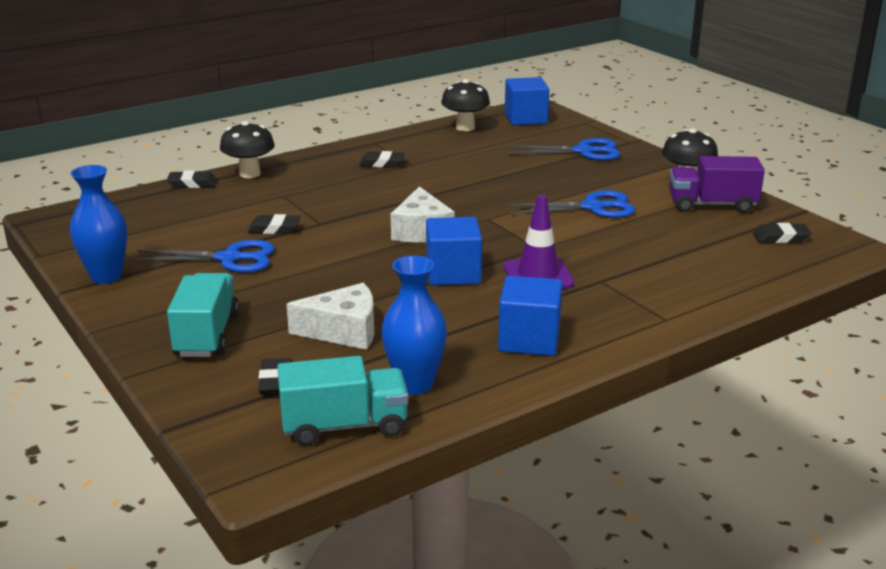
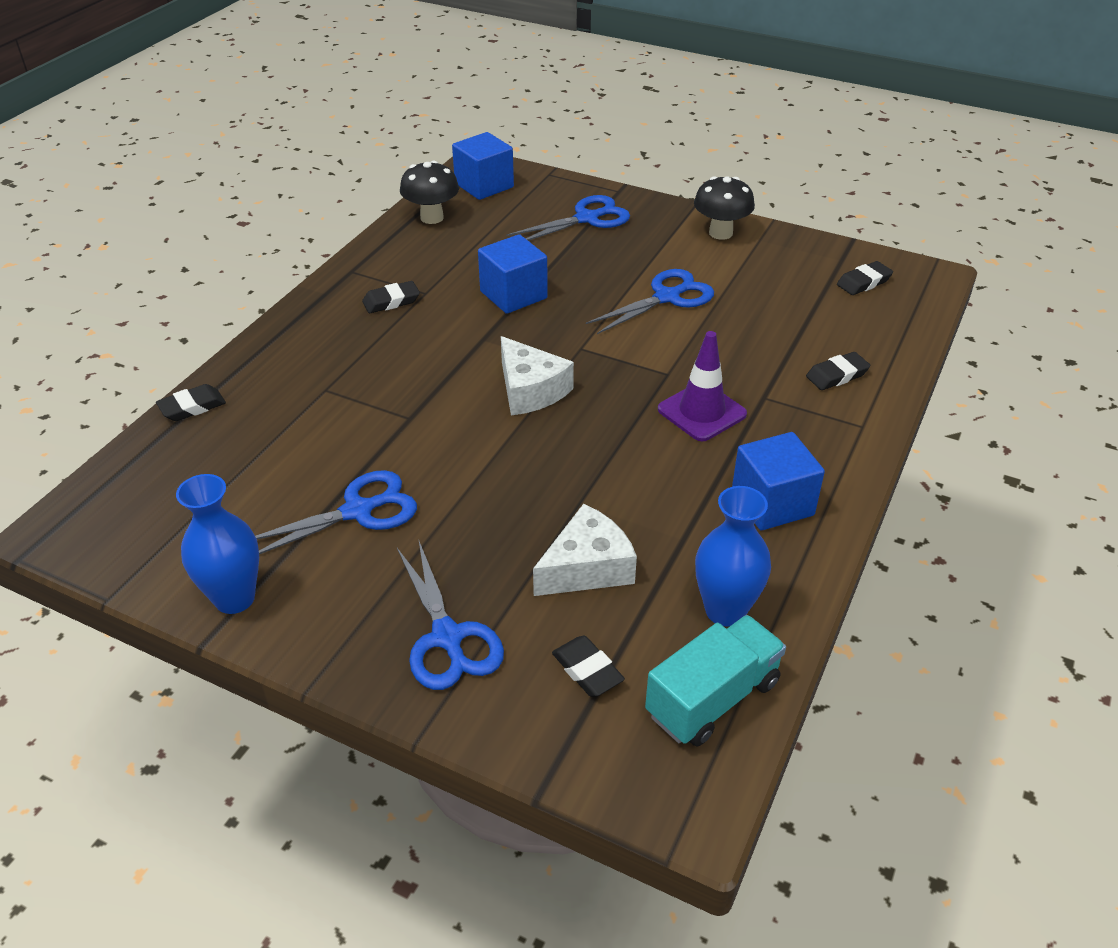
camera: 30 degrees left, 15 degrees up
turquoise truck [167,273,239,357] -> blue scissors [397,541,504,690]
black mushroom [220,121,275,178] -> none
black eraser [248,214,301,234] -> black eraser moved to [806,352,870,390]
blue cube [426,217,482,286] -> blue cube moved to [478,234,548,314]
purple truck [669,156,765,213] -> none

